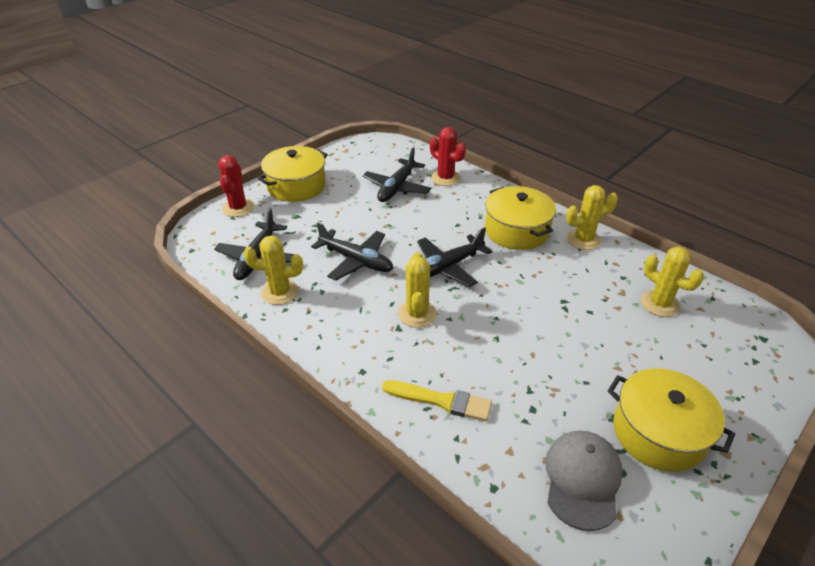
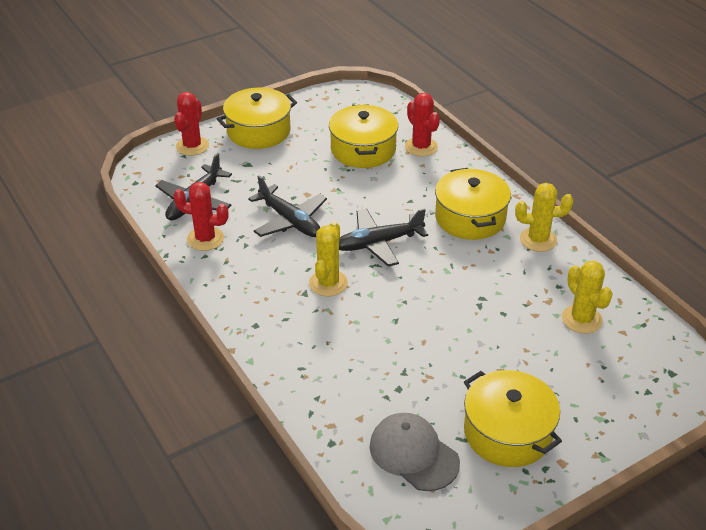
camera: 15 degrees right, 0 degrees up
yellow cactus [243,235,303,305] -> red cactus [173,182,229,251]
black plane [362,147,431,202] -> yellow pot [329,104,398,168]
yellow brush [382,380,492,421] -> none
grey cap [545,430,623,531] -> grey cap turned 75 degrees counterclockwise [369,413,460,491]

